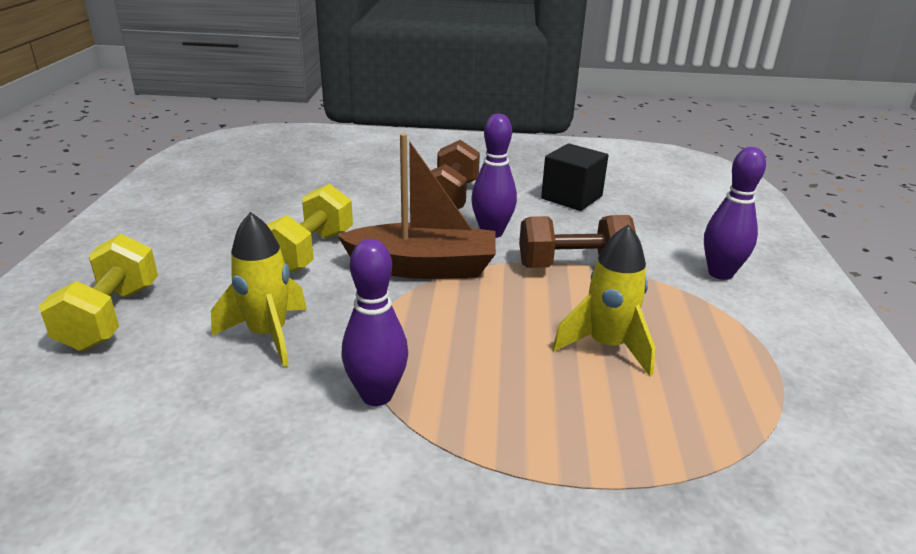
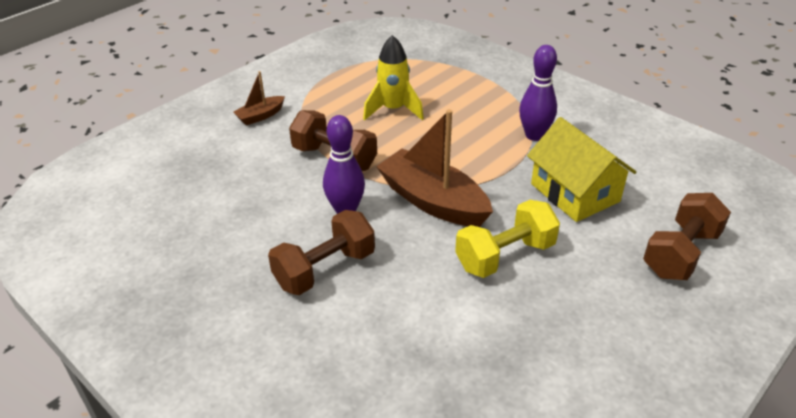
camera: 140 degrees left, 10 degrees up
yellow dumbbell [39,234,158,351] -> brown dumbbell [643,193,731,280]
yellow rocket [211,212,307,367] -> yellow house [527,117,637,222]
black cube [541,143,608,211] -> none
purple bowling pin [704,147,766,280] -> brown boat [233,71,285,125]

